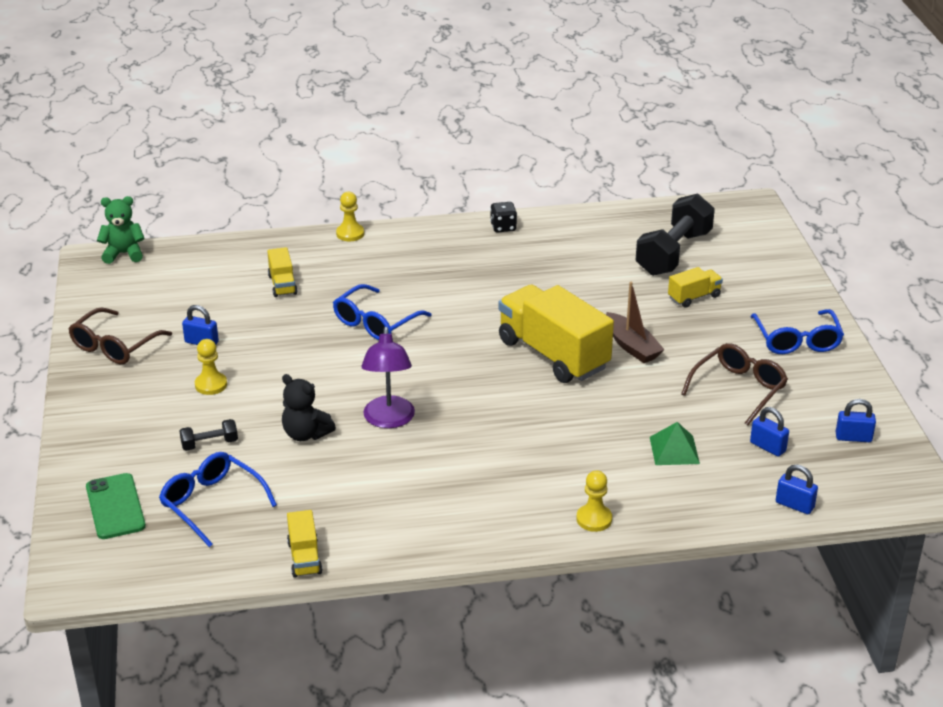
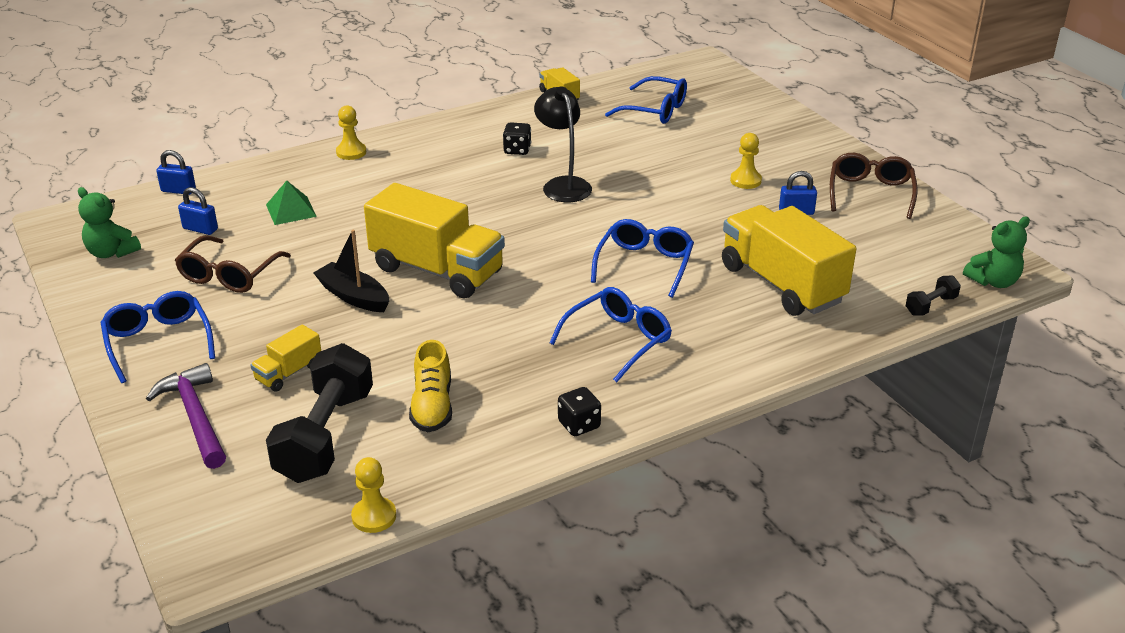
camera: 160 degrees right, 0 degrees up
green phone [86,473,146,539] -> none
black dumbbell [179,419,238,451] -> black dumbbell moved to [906,275,961,316]
yellow truck [267,247,298,297] -> yellow truck [722,205,856,316], size x2.17
black teddy bear [282,374,336,441] -> none
yellow pawn [336,192,364,241] -> yellow pawn moved to [351,457,396,533]
purple lamp [361,327,415,428] -> black lamp [534,86,592,202]
brown boat [606,282,665,363] -> black boat [313,230,389,312]
blue padlock [836,399,876,442] -> green teddy bear [78,187,141,258]
none -> purple hammer [146,363,226,469]
none -> yellow shoe [409,340,452,432]
none -> black dice [503,122,531,155]
none -> blue glasses [549,287,672,382]

